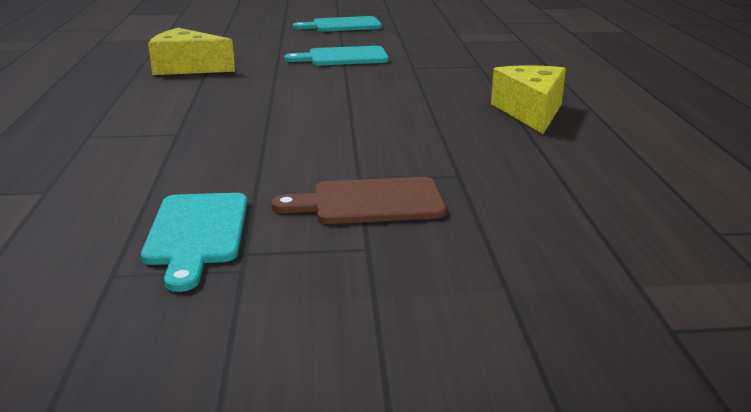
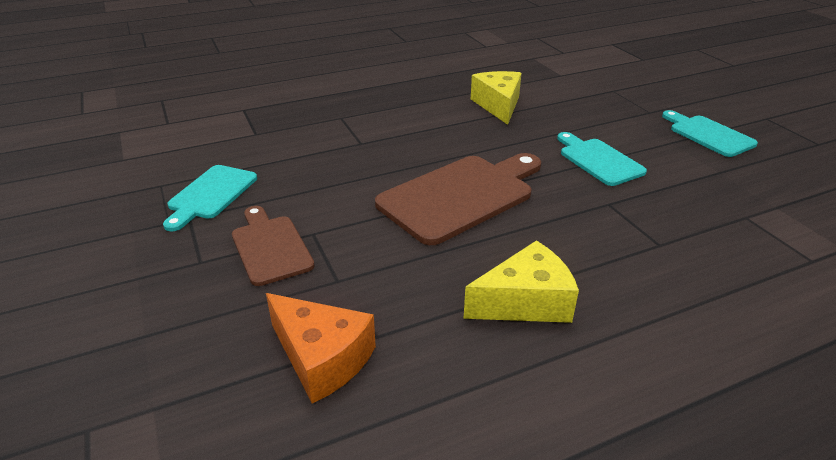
camera: 70 degrees right, 10 degrees up
turquoise cutting board [141,193,247,292] -> turquoise cutting board turned 45 degrees counterclockwise [163,165,257,231]
none -> orange cheese [266,293,376,404]
none -> brown cutting board [375,153,541,245]

